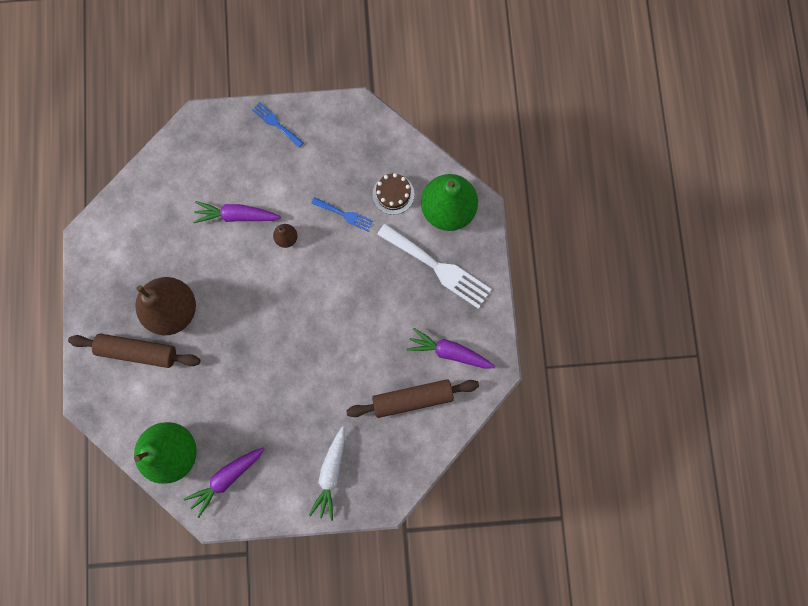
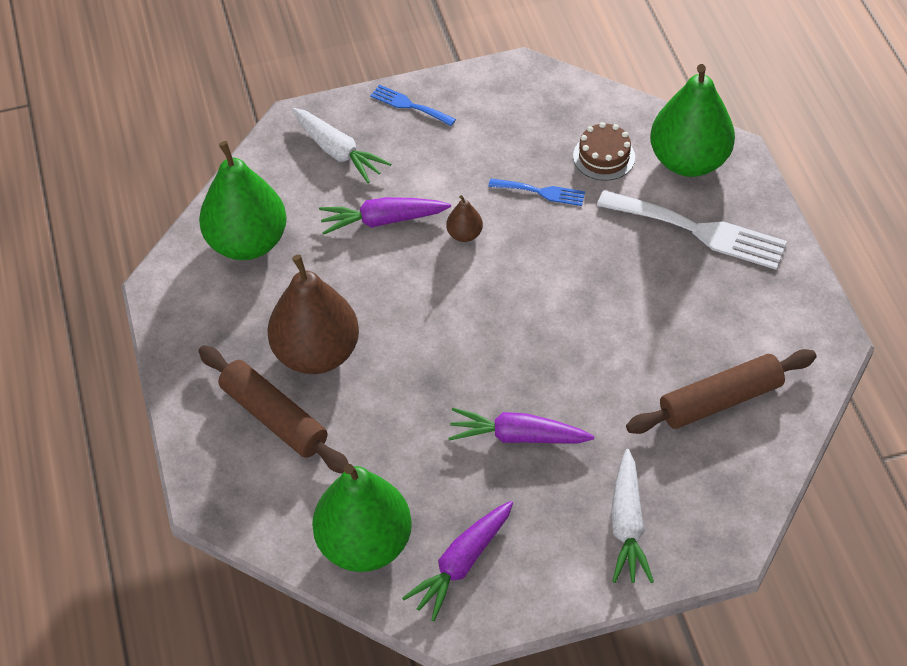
camera: 10 degrees left, 25 degrees down
brown rolling pin [68,334,200,368] -> brown rolling pin turned 45 degrees clockwise [198,346,349,473]
purple carrot [407,328,495,369] -> purple carrot moved to [448,408,594,443]
none -> green pear [199,141,287,260]
none -> white carrot [292,108,392,183]

